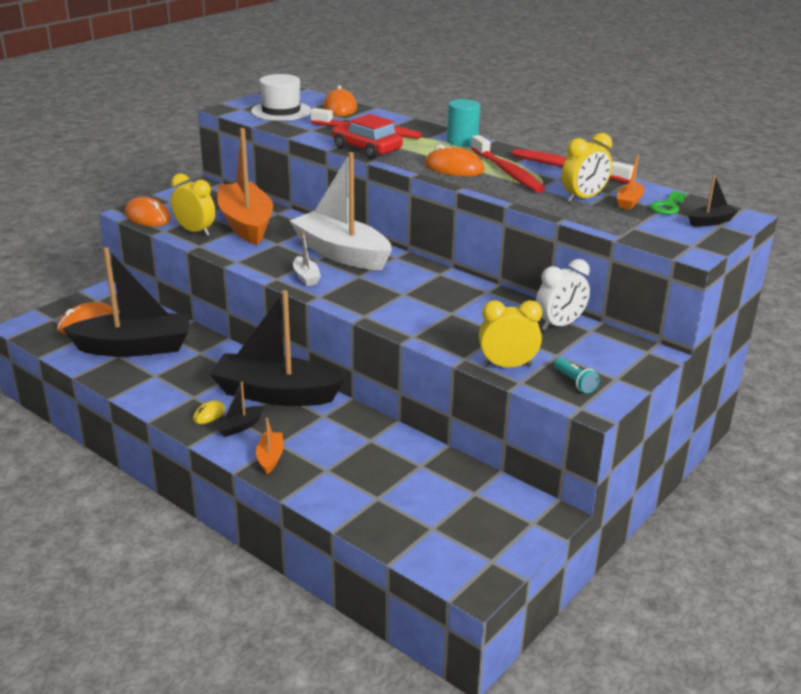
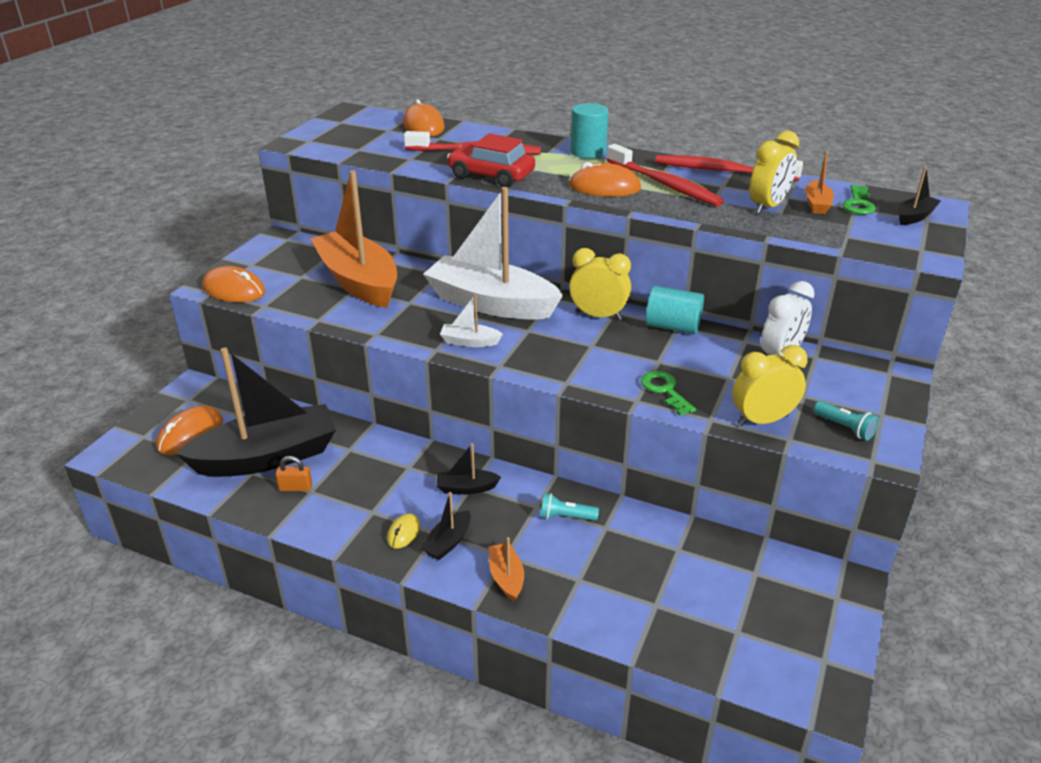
camera: 15 degrees left, 5 degrees up
yellow clock [171,173,215,236] -> yellow clock moved to [569,248,631,320]
black boat [210,290,344,406] -> black boat [437,443,501,494], size x0.41
white hat [251,74,311,121] -> none
white boat [293,232,321,286] -> white boat turned 135 degrees clockwise [440,294,503,347]
none -> orange padlock [275,456,312,491]
none -> turquoise flashlight [540,493,599,521]
none -> green key [641,371,696,416]
none -> turquoise cylinder [646,286,704,334]

